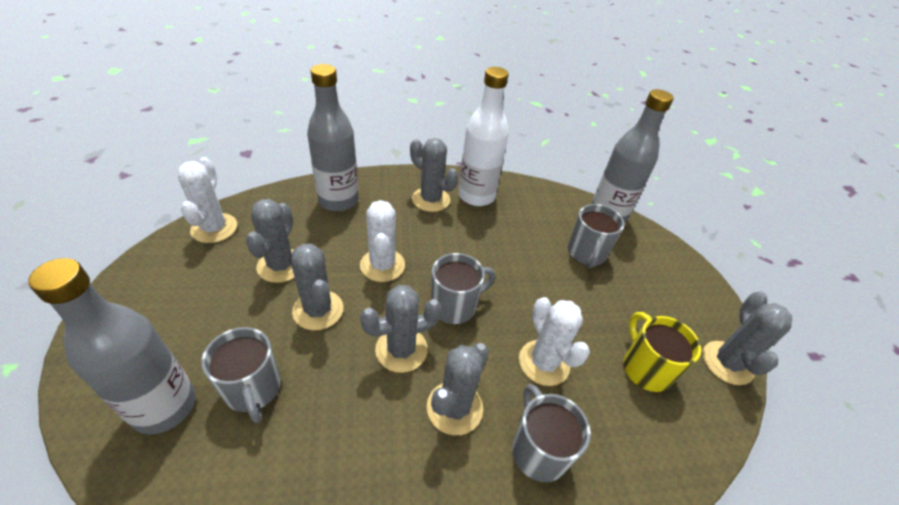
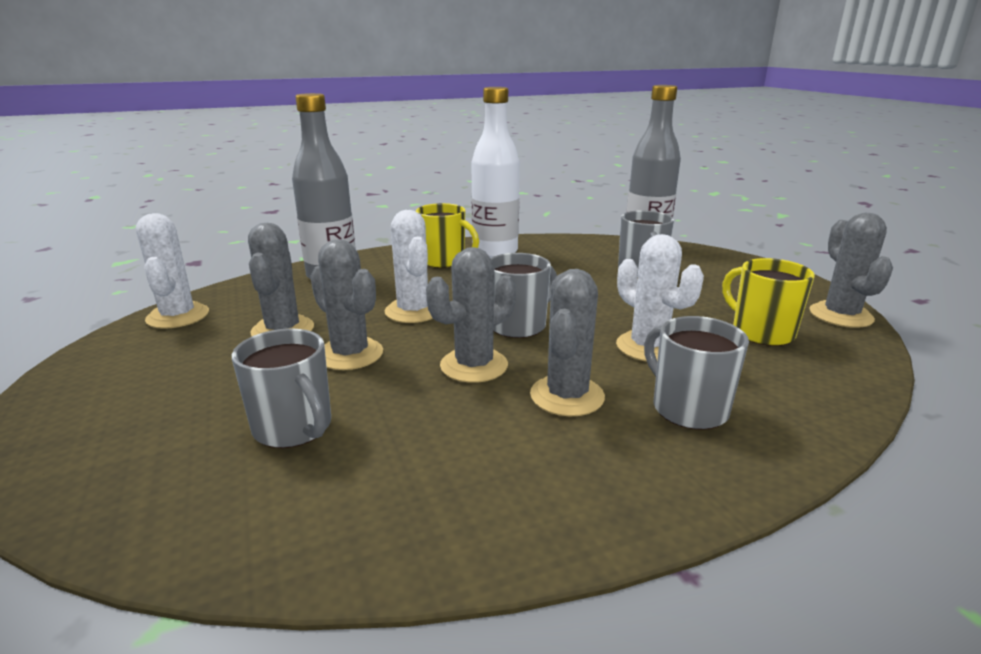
camera: 10 degrees left, 20 degrees down
grey bottle [28,258,196,434] -> none
grey cactus [410,138,458,212] -> yellow mug [416,203,479,268]

